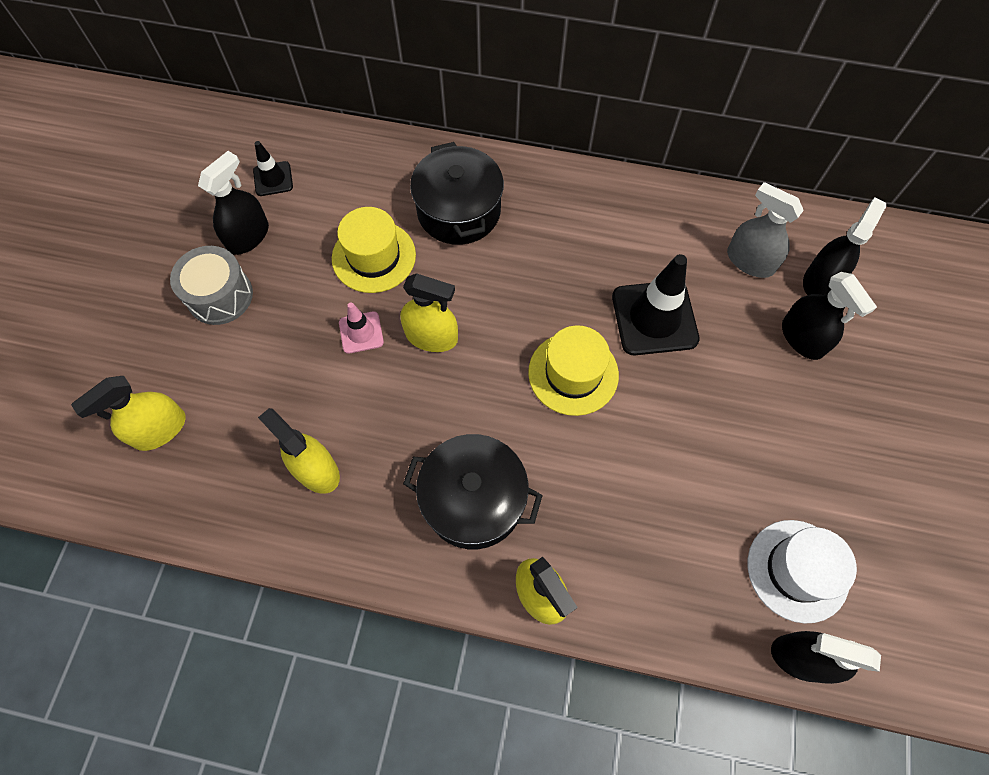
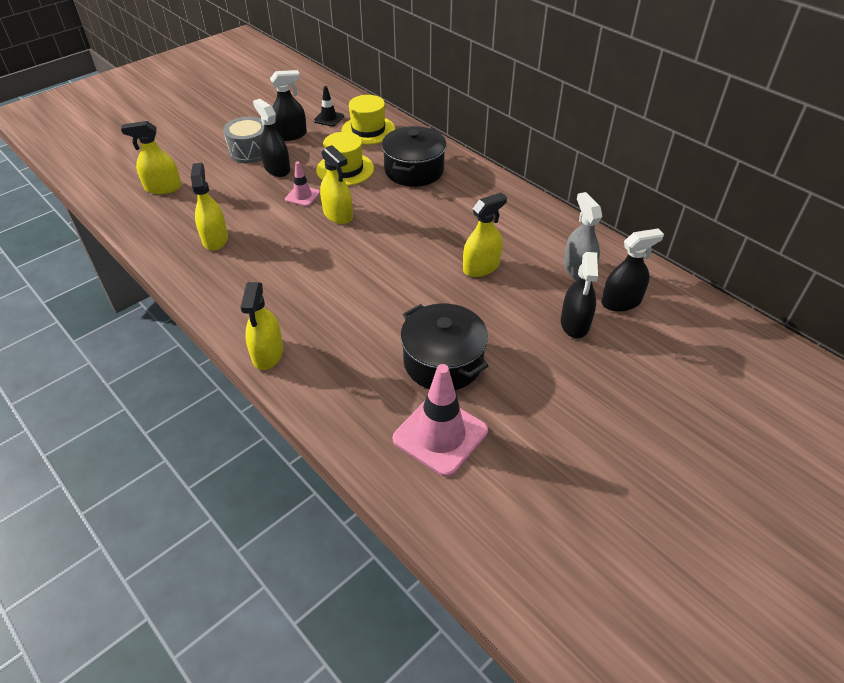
camera: 35 degrees right, 20 degrees down
black pot [403,434,543,549] -> black pot moved to [400,303,488,390]
yellow hat [528,325,619,416] -> yellow hat moved to [342,95,395,145]
black traffic cone [612,254,700,355] -> yellow spray bottle [463,193,507,277]
white hat [748,520,857,624] -> pink traffic cone [393,364,488,477]
black spray bottle [771,631,881,684] -> black spray bottle moved to [253,99,291,177]

